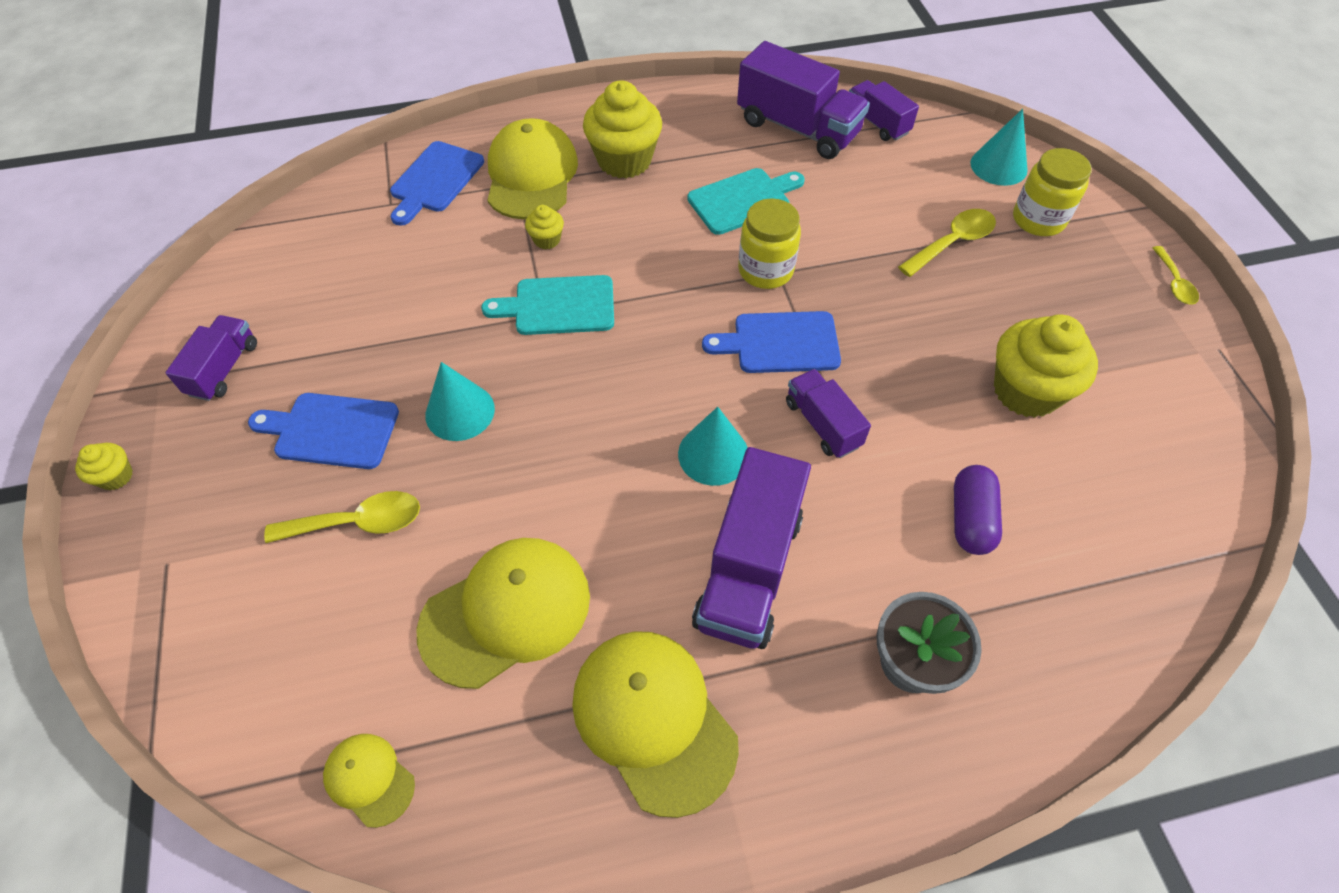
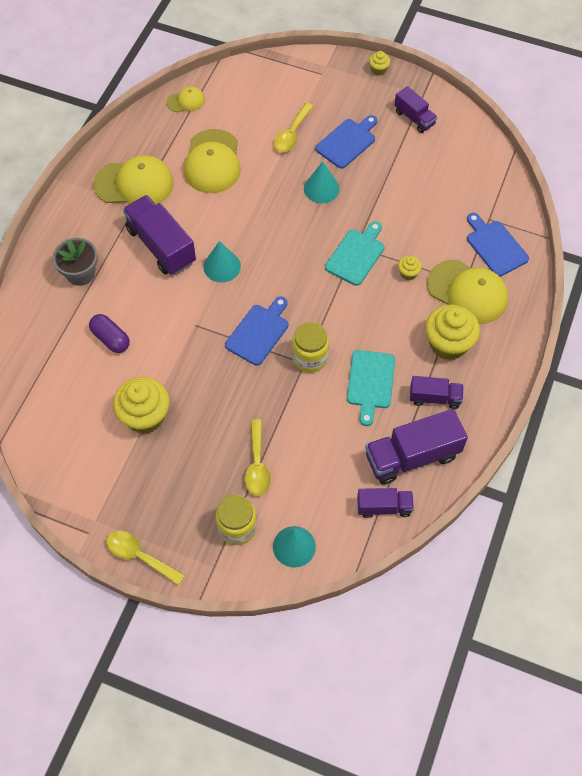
camera: 125 degrees right, 5 degrees up
purple truck [786,369,871,458] -> purple truck moved to [410,376,464,409]
yellow spoon [1153,246,1199,305] -> yellow spoon [107,530,185,586], size x1.55

